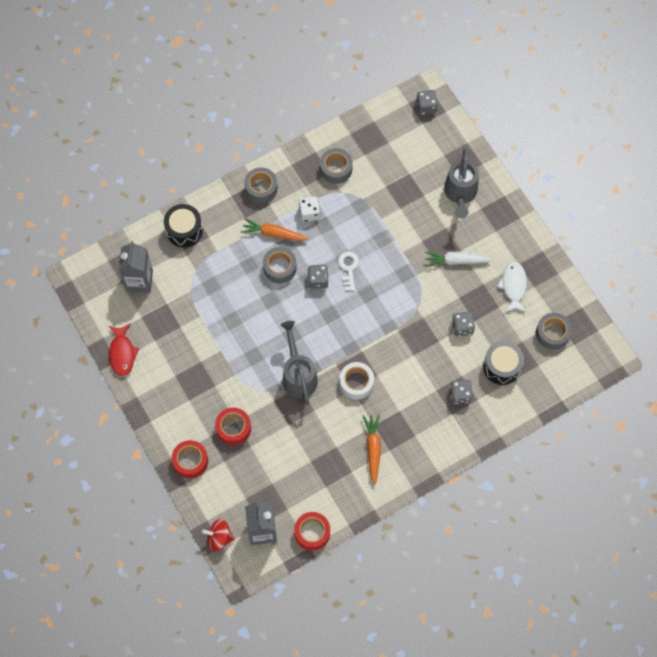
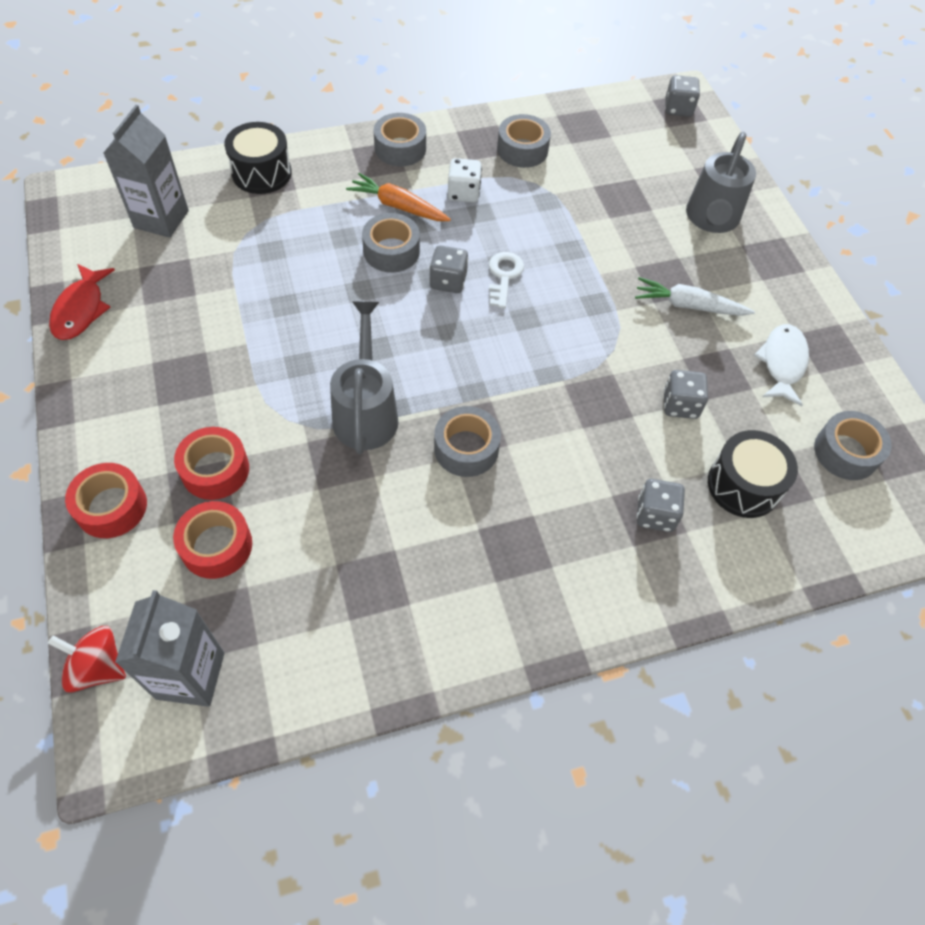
camera: 10 degrees right, 10 degrees down
red tape [294,512,330,551] -> red tape moved to [173,501,252,579]
white tape [339,362,374,399] -> grey tape [434,406,501,477]
orange carrot [363,415,381,485] -> none

